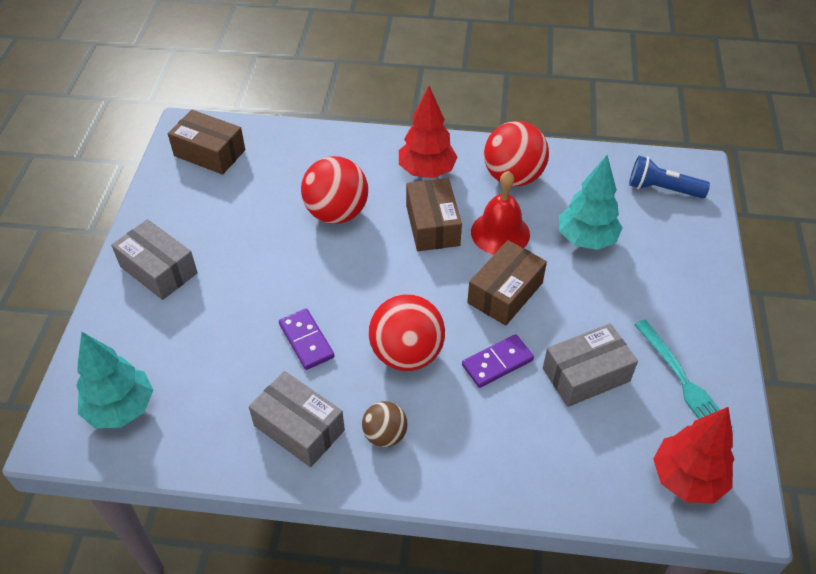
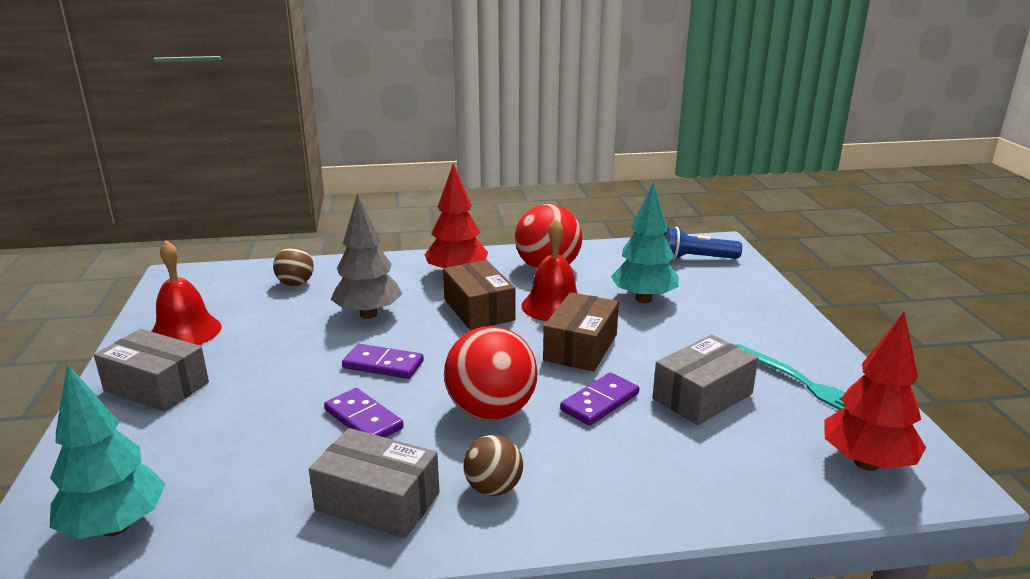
camera: 15 degrees left, 25 degrees down
brown box [168,110,245,175] -> none
red ball [301,156,368,224] -> grey tree [331,194,403,319]
none -> red bell [151,240,222,345]
none -> brown ball [273,247,314,286]
none -> purple domino [342,344,424,379]

